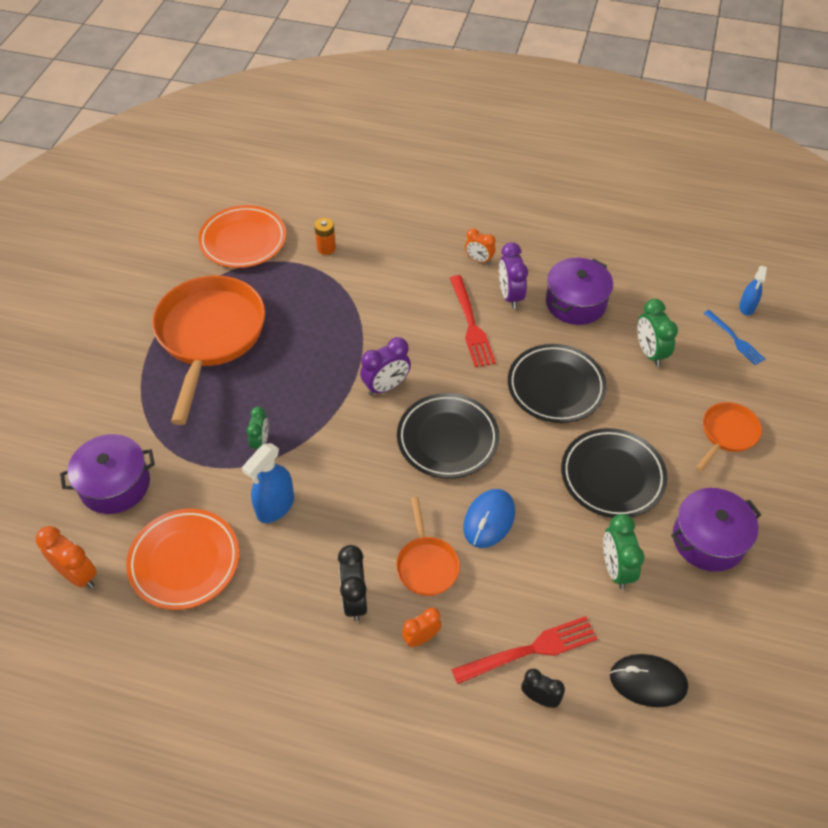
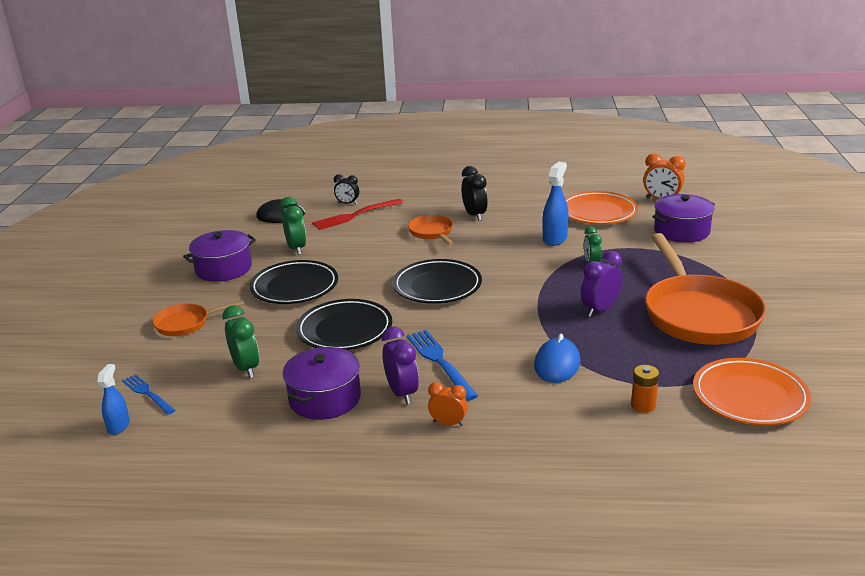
camera: 170 degrees right, 25 degrees down
purple clock [360,337,411,396] -> purple clock moved to [581,251,623,317]
orange clock [402,607,442,647] -> none
red fork [450,275,496,368] -> blue fork [407,330,478,401]
blue mouse [463,489,515,548] -> blue mouse moved to [534,334,580,383]
orange pan [696,402,762,472] -> orange pan turned 45 degrees clockwise [153,300,244,336]

